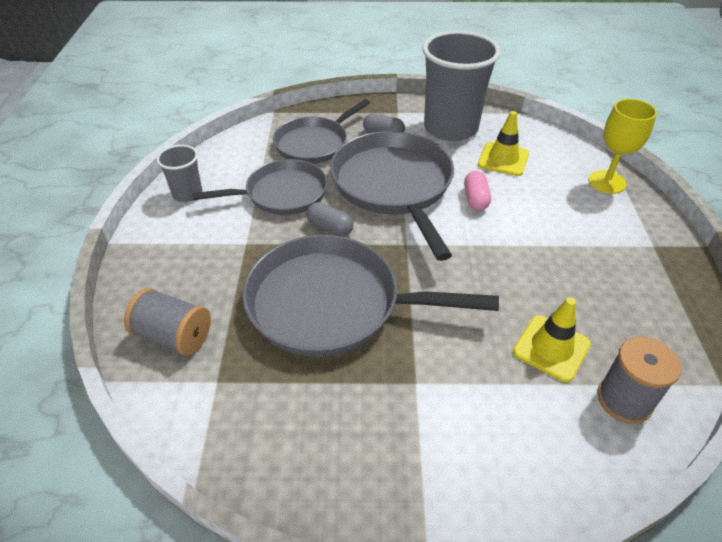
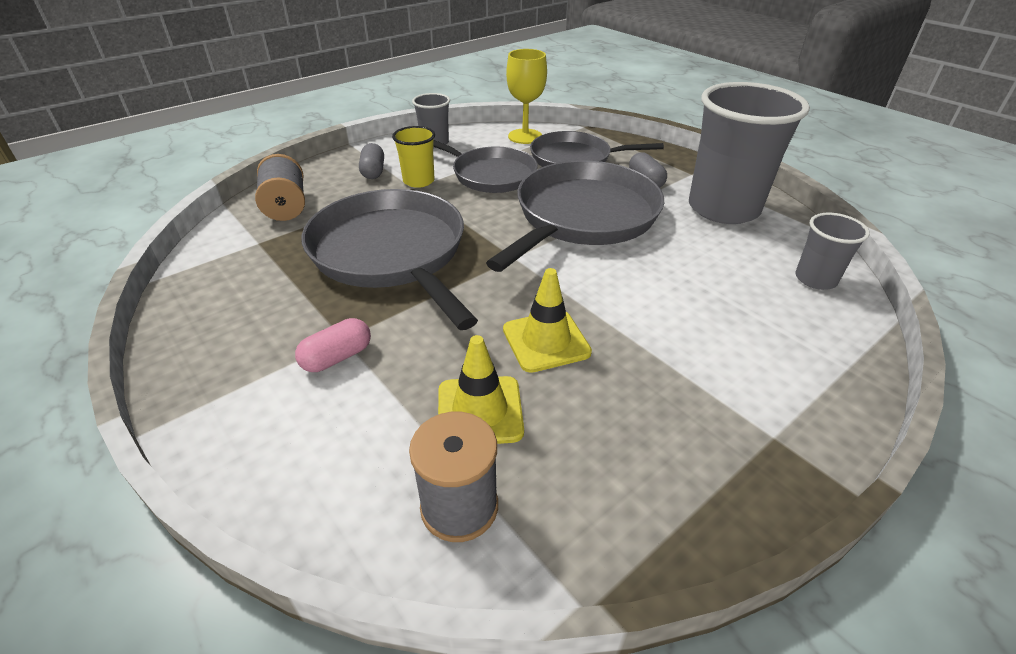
camera: 50 degrees right, 5 degrees down
grey capsule [306,202,354,237] -> grey capsule moved to [359,143,384,179]
pink capsule [464,171,491,211] -> pink capsule moved to [295,318,371,372]
yellow traffic cone [478,111,529,176] -> yellow traffic cone moved to [503,268,592,373]
yellow goblet [588,99,657,194] -> yellow goblet moved to [506,49,547,144]
none -> yellow cup [392,126,435,188]
none -> grey cup [795,213,870,290]

